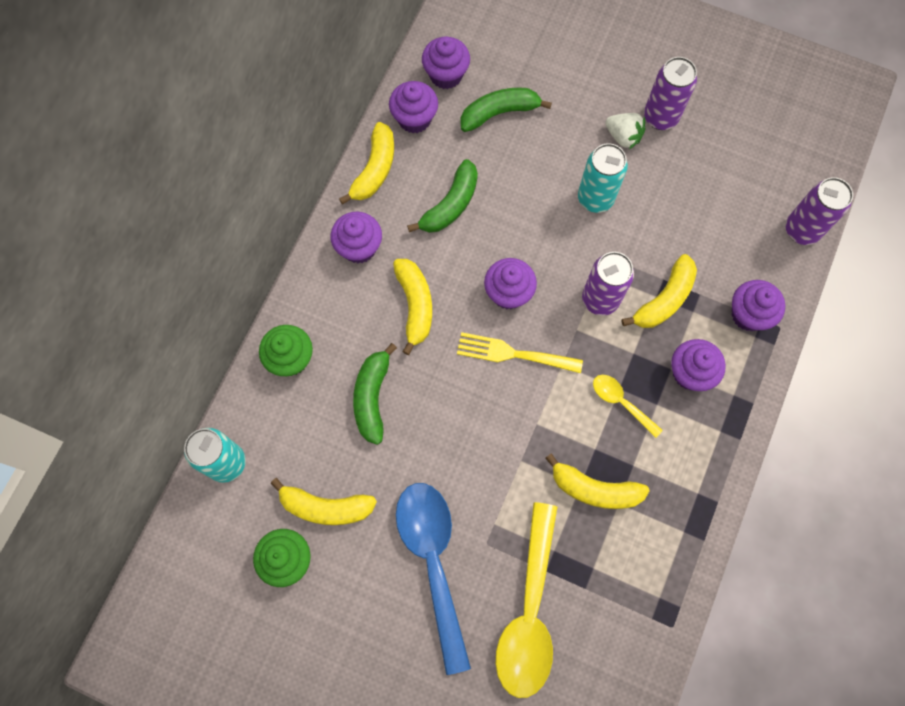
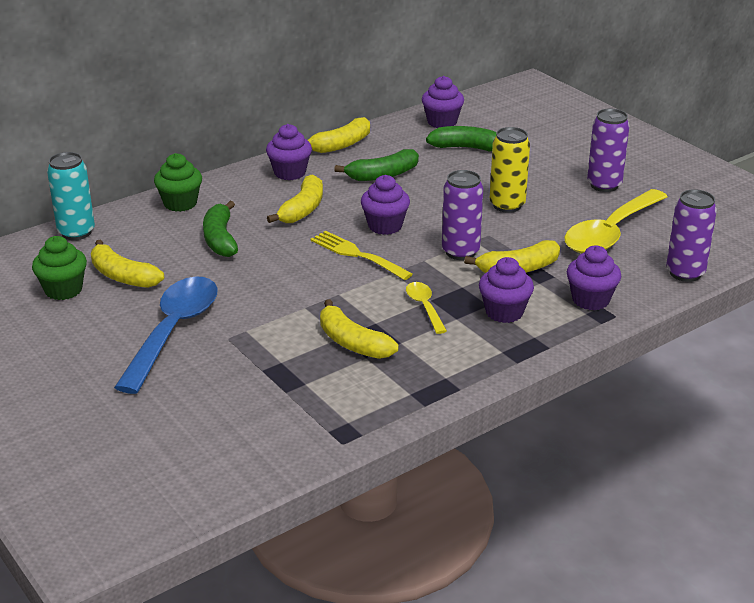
camera: 30 degrees right, 40 degrees down
green banana [353,343,397,445] -> green banana turned 45 degrees counterclockwise [203,201,238,257]
purple cupcake [389,81,438,133] -> none
yellow spoon [496,502,557,698] -> yellow spoon moved to [564,189,668,253]
turquoise can [578,143,628,213] -> yellow can [490,127,530,213]
white strawberry [605,113,646,149] -> none

